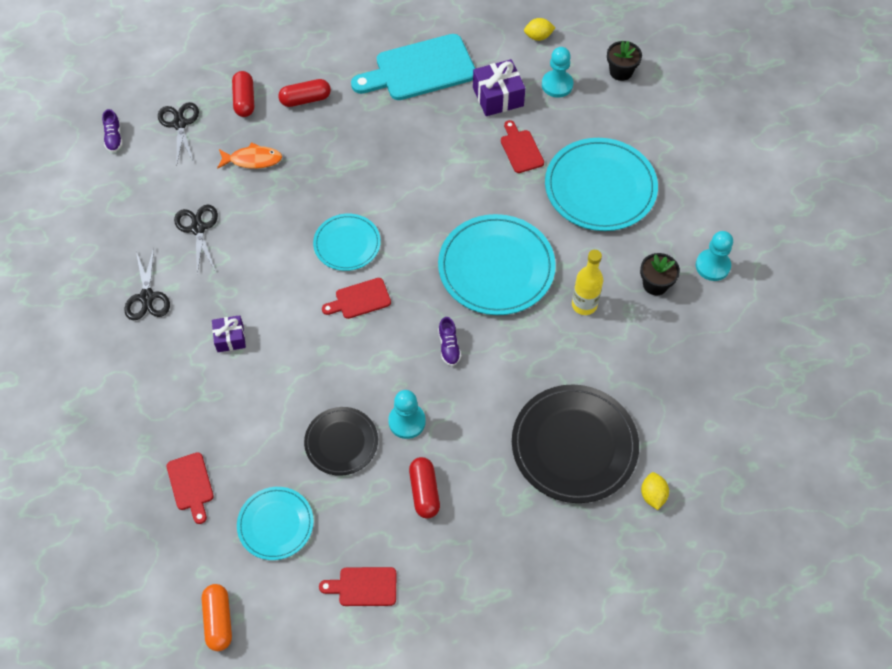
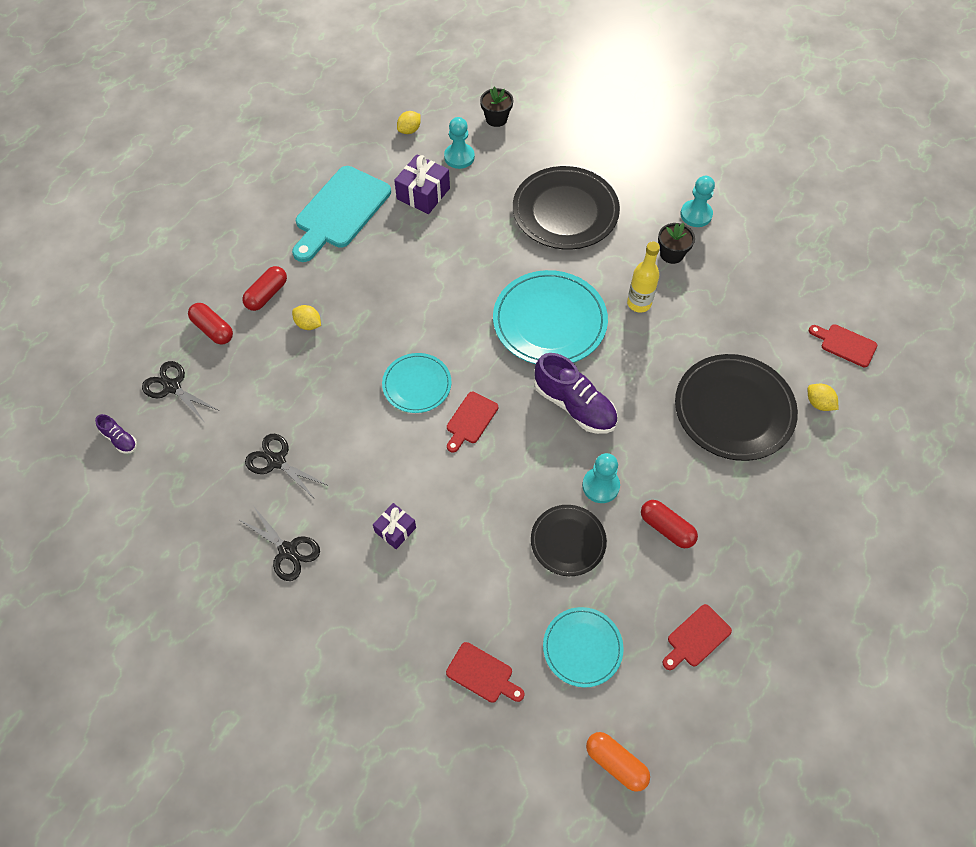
camera: 40 degrees left, 0 degrees up
orange fish [217,142,282,169] -> none
purple shoe [438,317,461,366] -> purple shoe [534,353,617,434], size x2.06
red cutting board [501,120,544,173] -> red cutting board moved to [809,324,877,367]
turquoise plate [545,138,658,231] -> black plate [513,166,620,250]
none -> yellow lemon [292,305,321,330]

